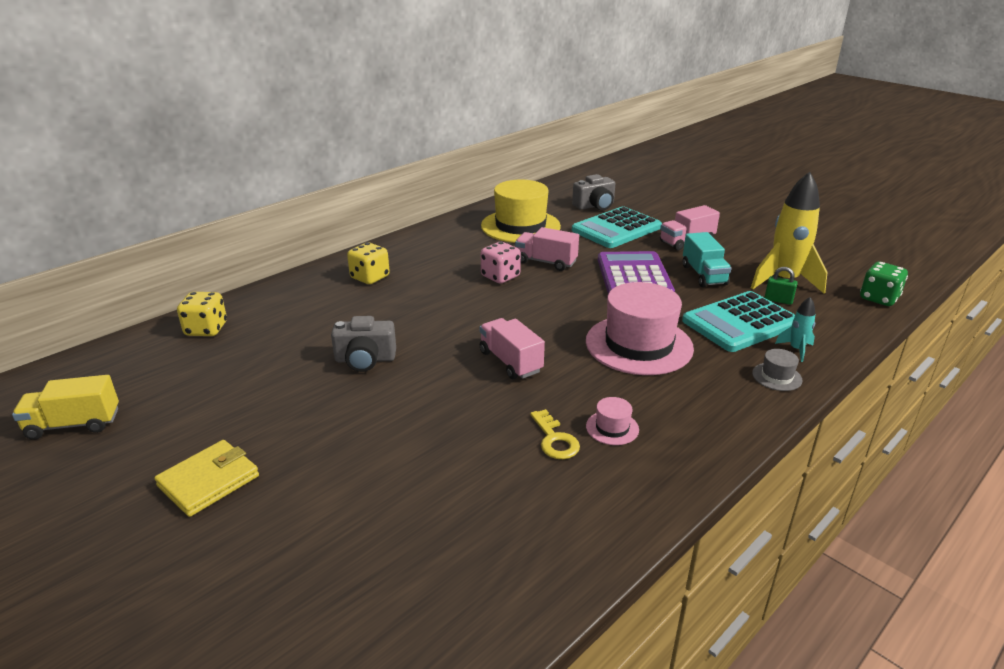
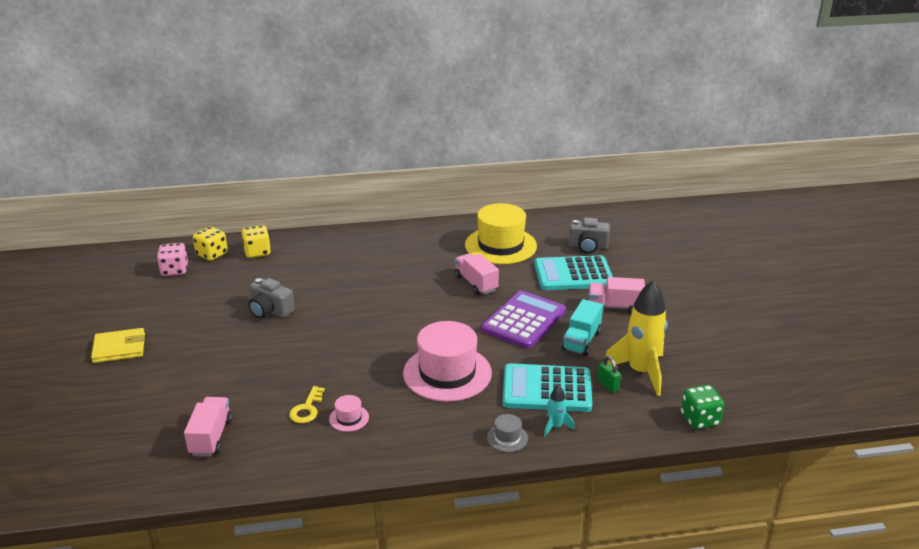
camera: 35 degrees right, 0 degrees up
yellow truck [12,375,119,440] -> none
yellow dice [347,242,390,284] -> yellow dice moved to [242,225,271,258]
pink truck [480,318,545,379] -> pink truck moved to [184,397,232,456]
pink dice [481,242,521,283] -> pink dice moved to [157,243,188,276]

